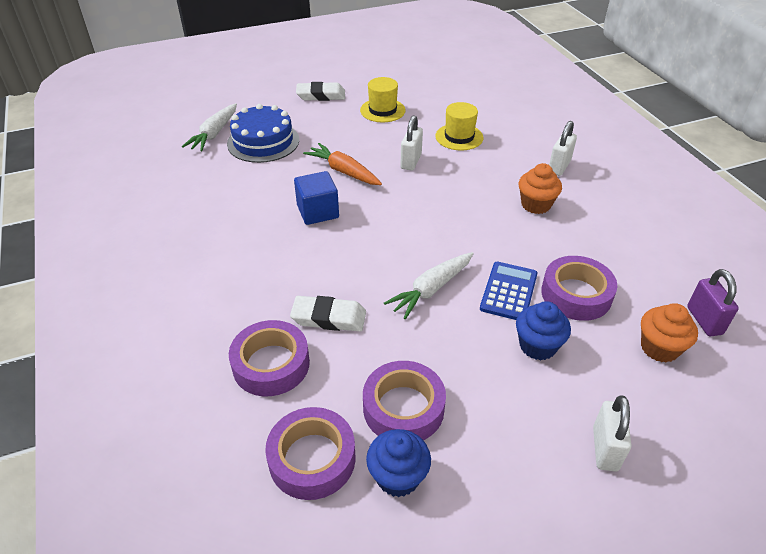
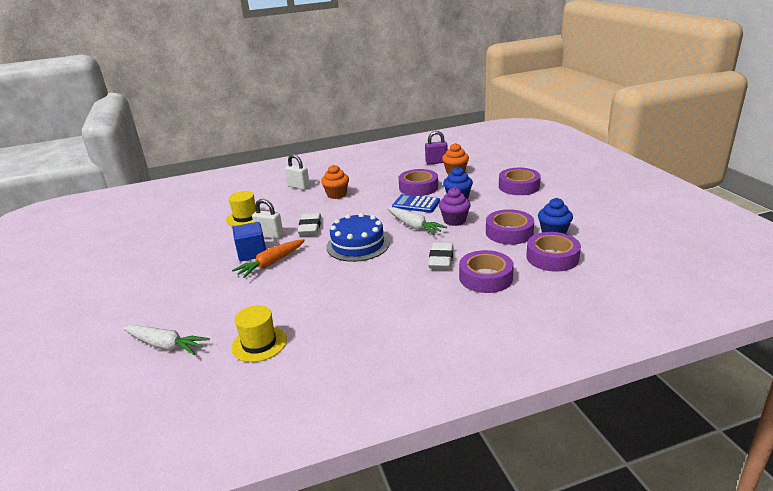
camera: 85 degrees left, 15 degrees down
blue cake [227,104,299,163] -> blue cake moved to [326,213,390,262]
blue cube [294,171,339,225] -> blue cube moved to [233,222,266,261]
white eraser [296,82,345,101] -> white eraser moved to [298,213,321,235]
yellow hat [360,77,406,123] -> yellow hat moved to [231,305,287,362]
white padlock [593,395,632,472] -> purple tape [499,168,541,195]
none -> purple cupcake [439,187,471,226]

